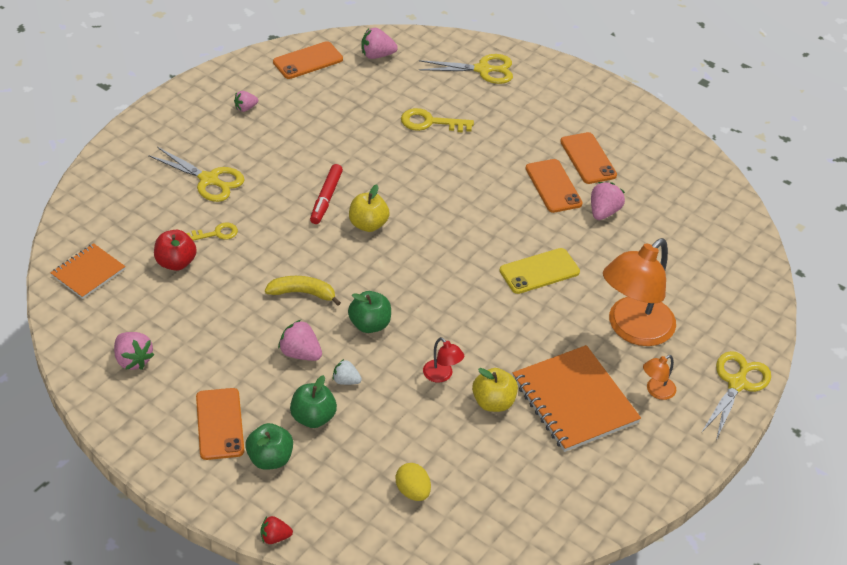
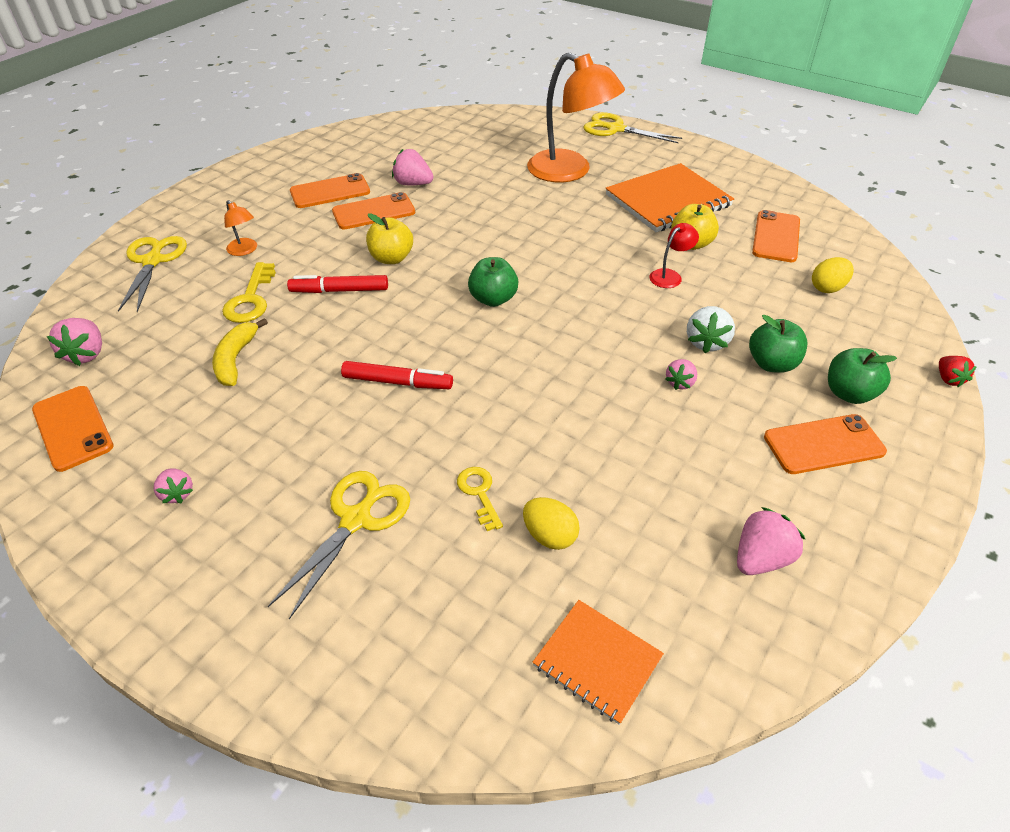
camera: 90 degrees left, 0 degrees up
red apple [154,230,197,271] -> yellow egg [523,497,580,550]
yellow banana [265,276,341,306] -> yellow banana moved to [212,318,268,386]
pink strawberry [278,320,322,361] -> pink strawberry [666,359,697,390], size x0.64
white strawberry [333,359,362,385] -> white strawberry [687,306,735,353], size x1.56
green apple [348,291,391,333] -> green apple moved to [468,257,518,307]
yellow apple [349,184,390,232] -> yellow apple moved to [366,213,413,264]
yellow phone [500,248,580,294] -> none
orange lamp [643,355,676,400] -> orange lamp moved to [224,200,257,256]
none -> red marker [287,275,388,293]
none -> orange phone [752,210,800,262]

